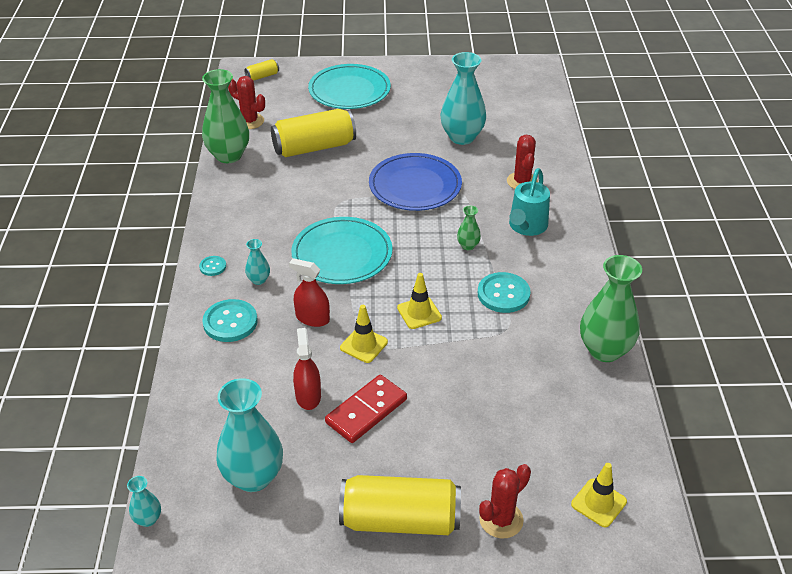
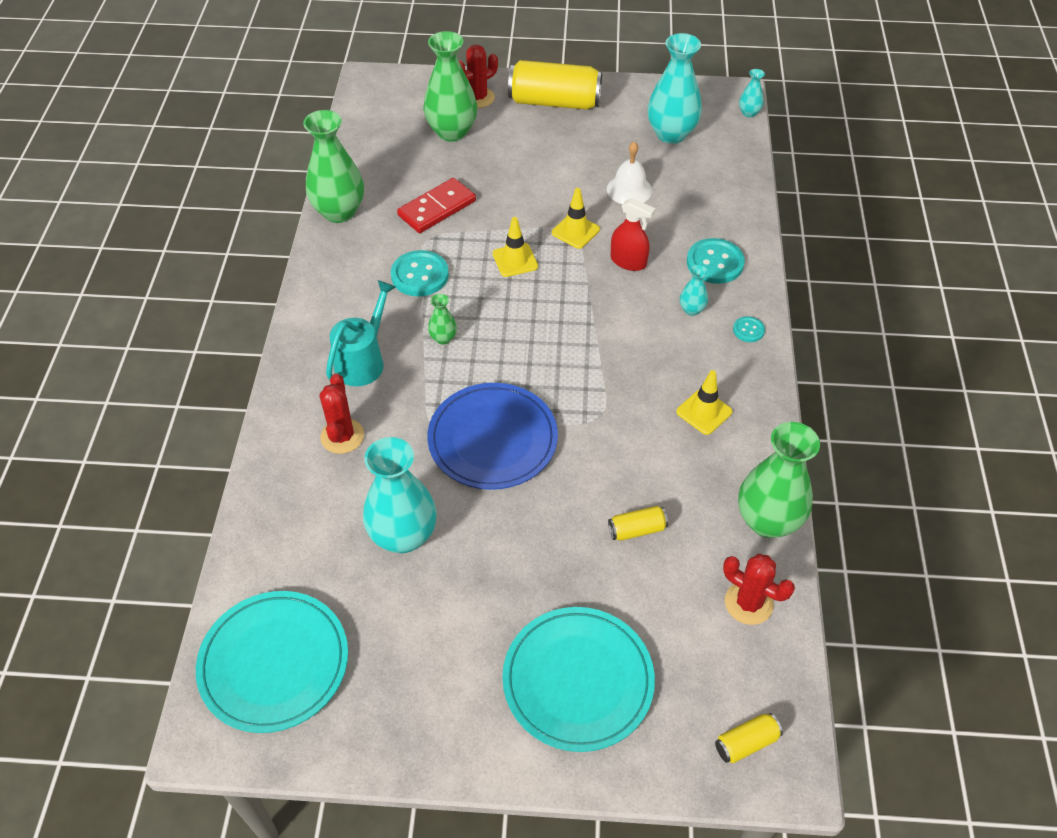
camera: 175 degrees left, 10 degrees up
yellow can [271,109,356,157] -> yellow can [608,506,668,541], size x0.45
turquoise plate [291,217,392,284] -> turquoise plate moved to [196,591,348,733]
red spray bottle [293,328,321,410] -> white bell [607,141,652,204]
red domino [325,375,407,443] -> red domino moved to [397,178,476,233]
yellow traffic cone [571,463,627,527] -> yellow traffic cone moved to [676,370,732,435]
none -> green vase [423,31,477,142]

